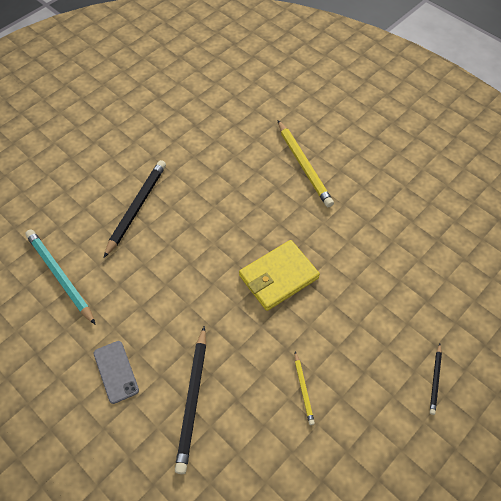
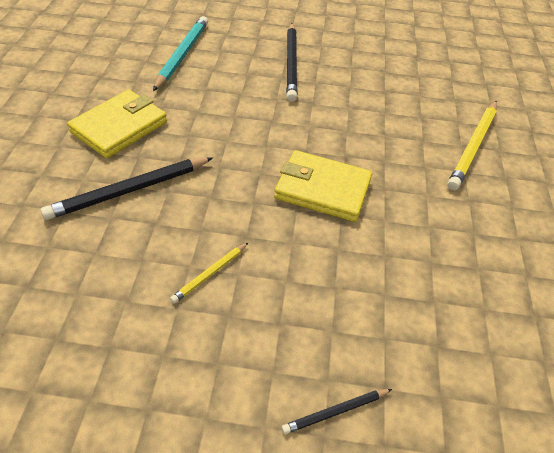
camera: 50 degrees right, 10 degrees down
grey phone [94,341,139,404] -> yellow wallet [67,89,167,158]
black pencil [104,160,166,258] -> black pencil turned 105 degrees clockwise [286,23,298,102]

